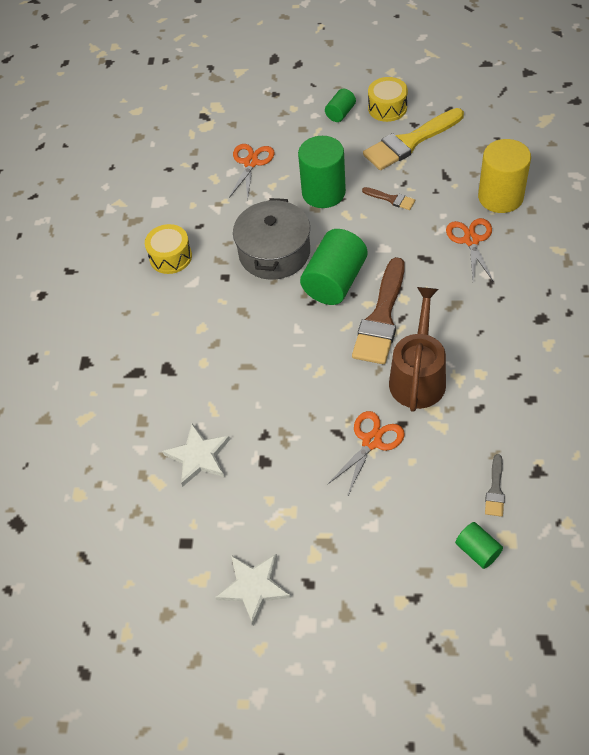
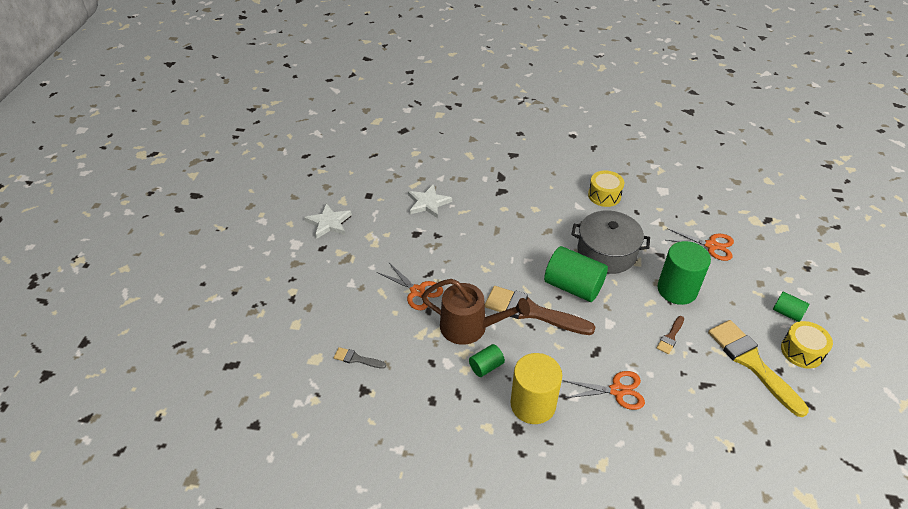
camera: 90 degrees right, 10 degrees down
green cylinder [455,522,503,569] -> green cylinder moved to [469,344,505,377]
yellow cylinder [478,139,531,213] -> yellow cylinder moved to [511,353,562,424]

